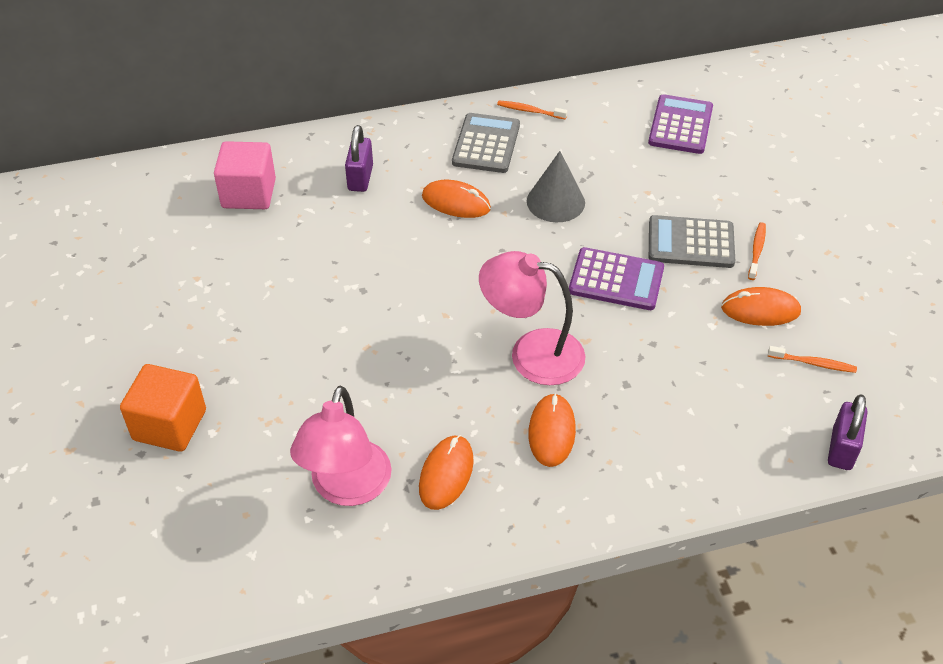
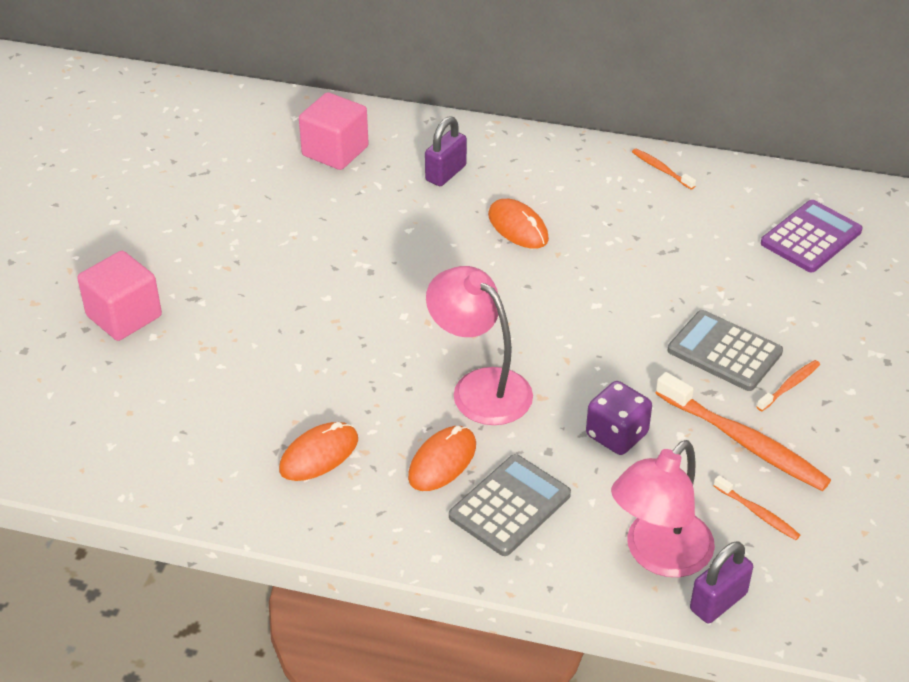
camera: 30 degrees right, 5 degrees down
orange cube [120,364,206,452] -> pink cube [77,251,162,341]
pink lamp [290,386,392,506] -> pink lamp moved to [611,440,715,577]
grey calculator [452,113,520,173] -> grey calculator moved to [449,454,571,556]
grey cone [527,151,585,222] -> none
purple calculator [569,247,664,310] -> none
orange mouse [721,287,801,326] -> orange toothbrush [656,372,831,491]
none -> purple dice [586,381,652,455]

